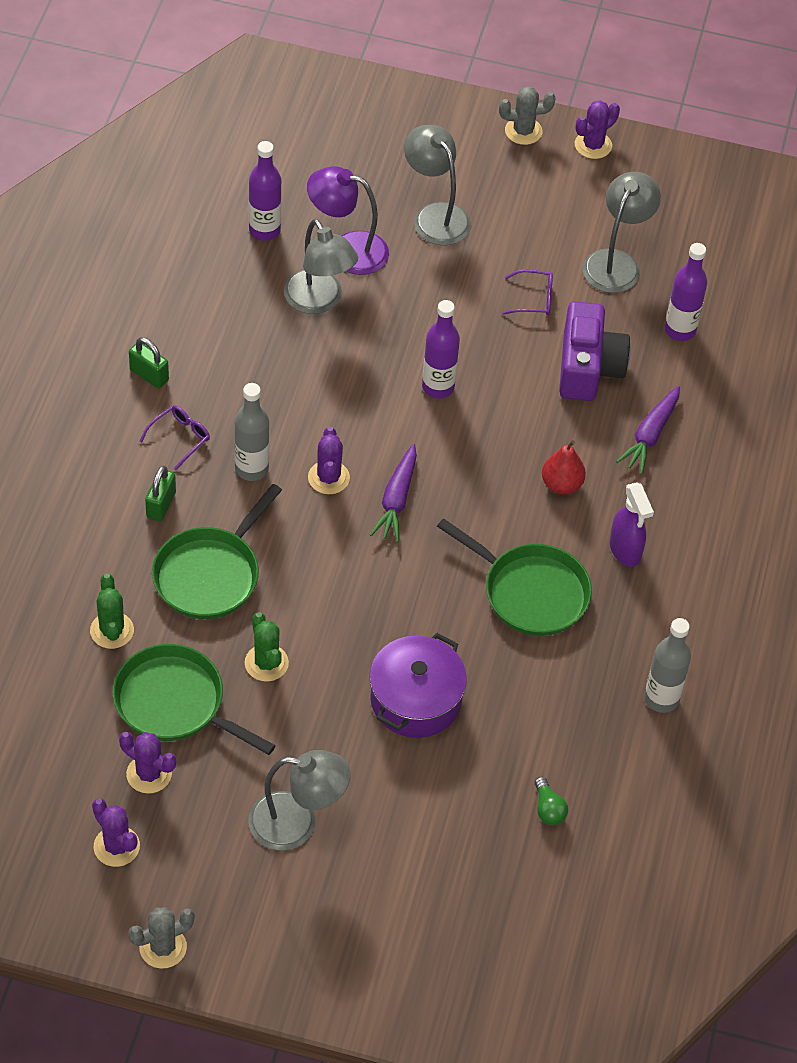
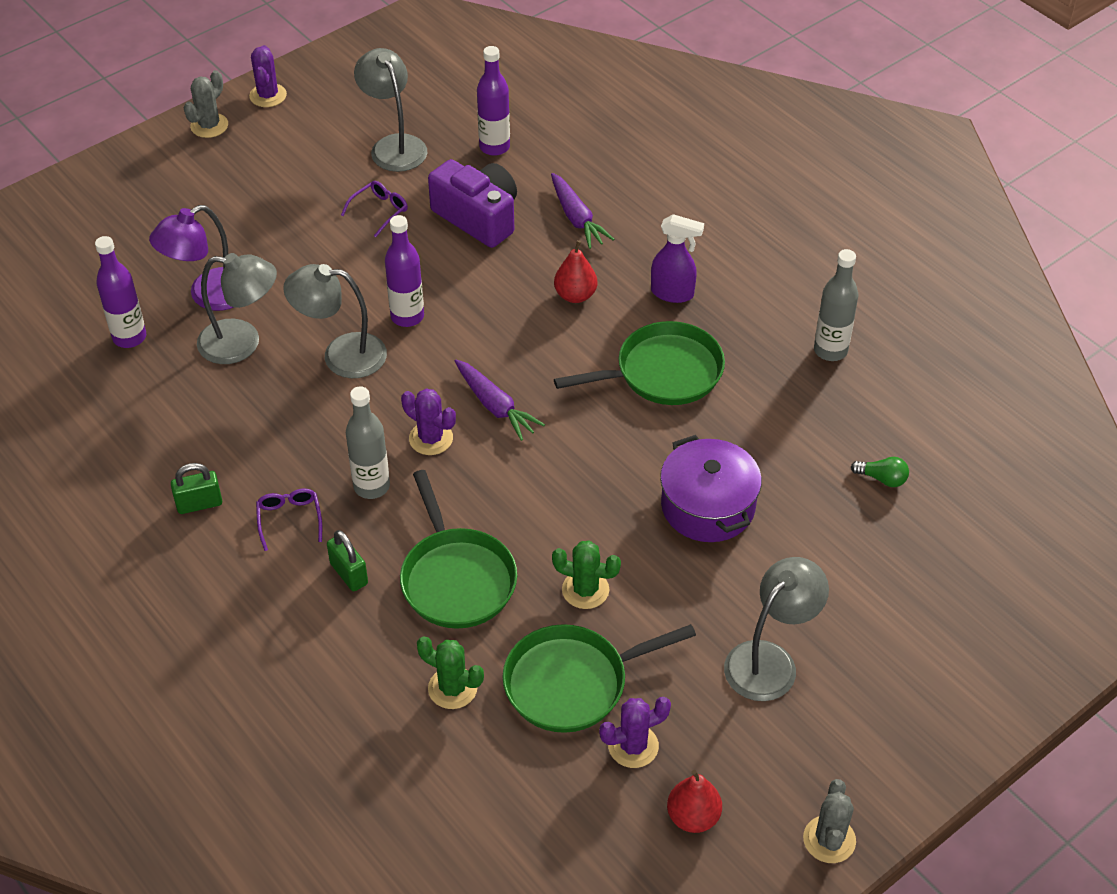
camera: 50 degrees left, 5 degrees down
purple cactus [92,799,140,867] -> red pear [667,770,722,833]
grey lamp [404,125,471,245] -> grey lamp moved to [283,264,387,378]

